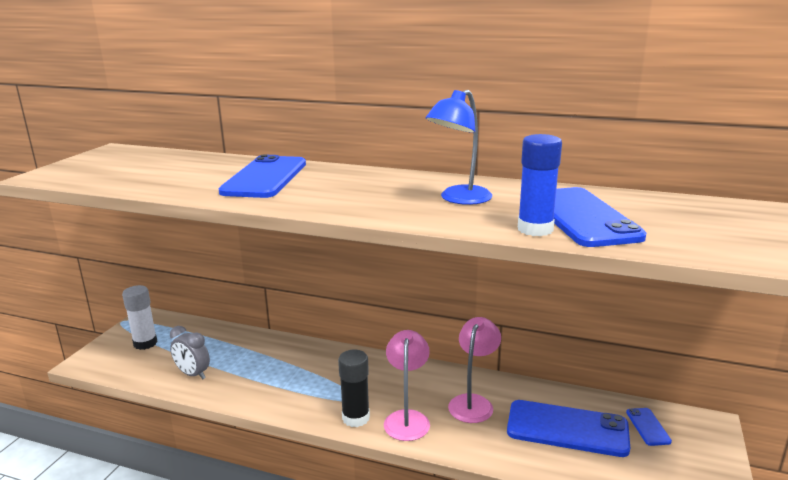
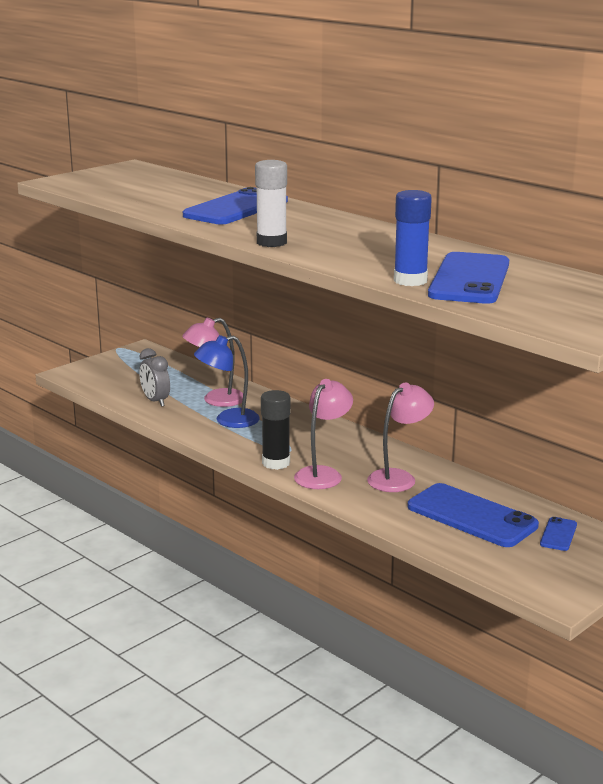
camera: 25 degrees right, 0 degrees up
white glue stick [122,285,157,350] -> white glue stick moved to [255,160,287,247]
blue lamp [426,90,492,205] -> blue lamp moved to [194,335,260,428]
none -> pink lamp [182,317,243,407]

